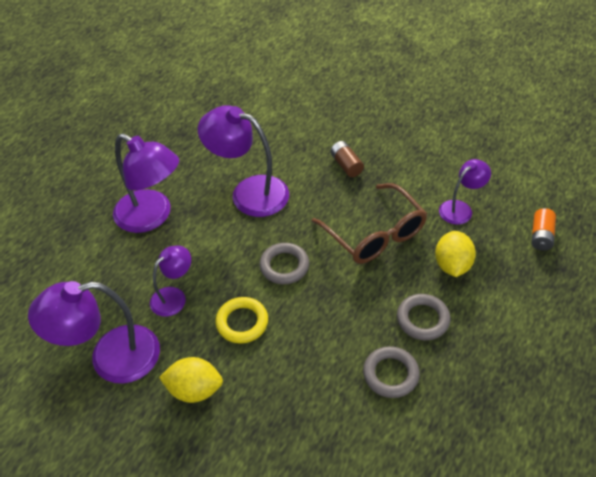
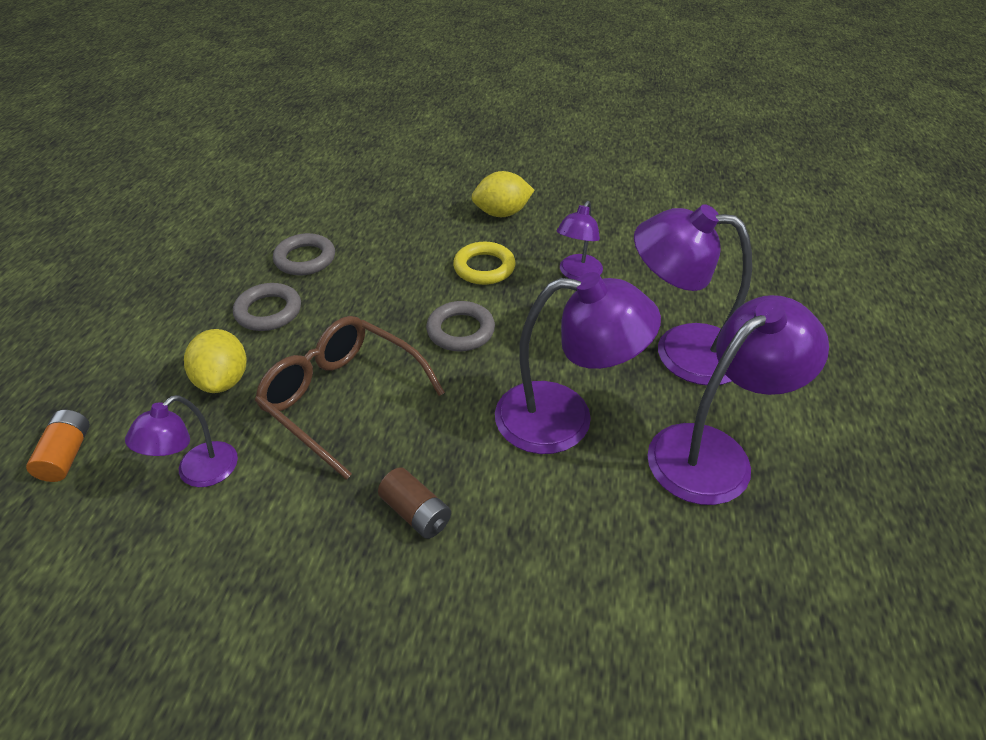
camera: 160 degrees right, 5 degrees down
purple lamp [28,281,160,384] -> purple lamp moved to [647,295,829,505]

